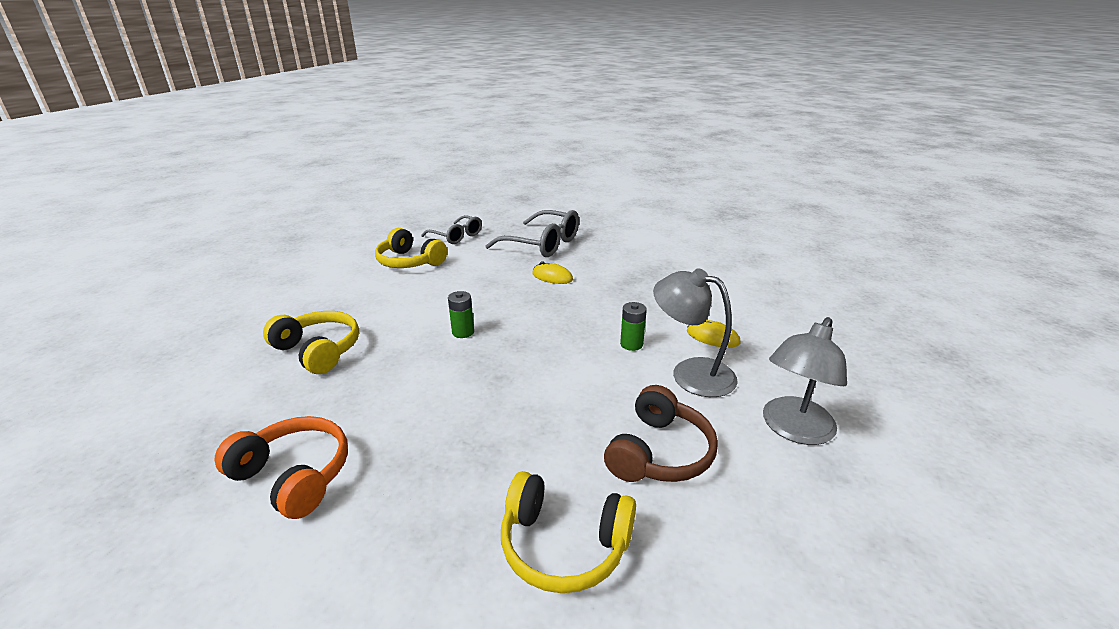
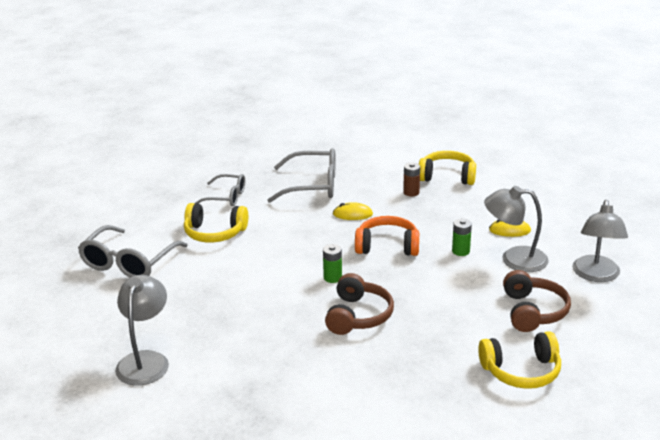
camera: 25 degrees left, 0 degrees up
orange headphones [214,416,348,519] -> orange headphones moved to [355,216,419,256]
yellow headphones [263,311,359,374] -> yellow headphones moved to [419,151,476,185]
none -> grey glasses [78,225,188,277]
none -> grey lamp [115,275,169,386]
none -> brown headphones [325,273,394,335]
none -> brown battery [403,163,420,196]

